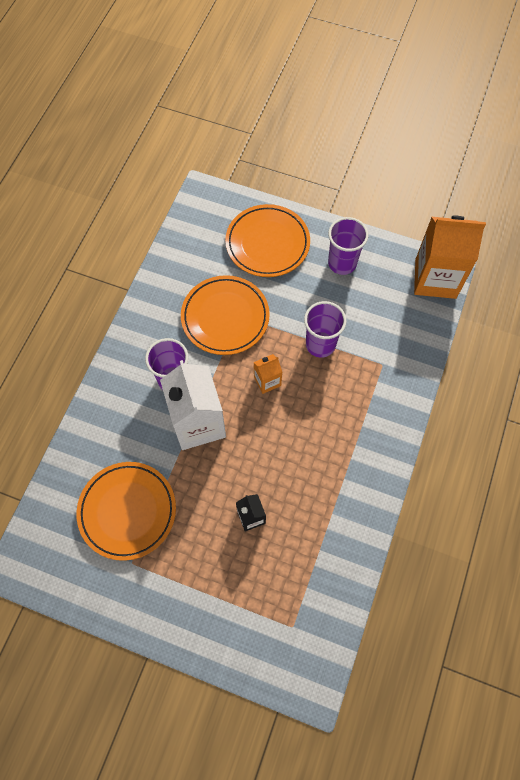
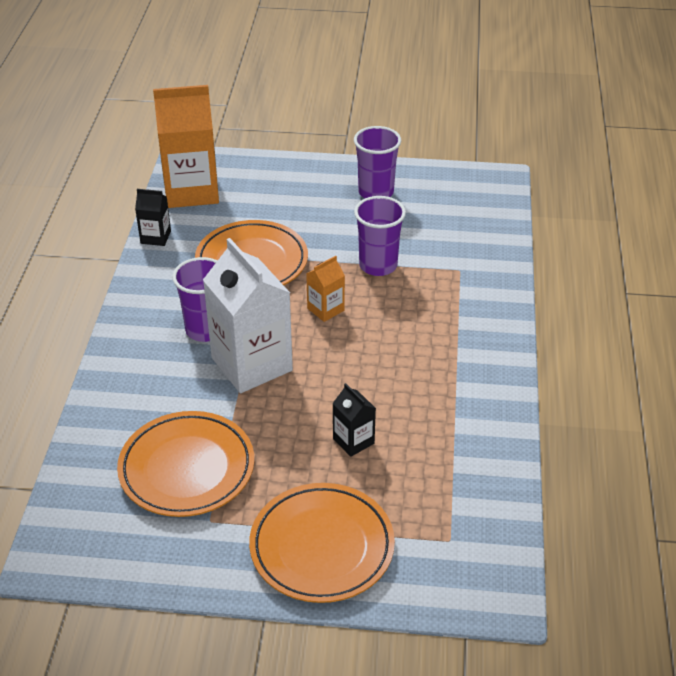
camera: 15 degrees left, 25 degrees down
orange plate [225,204,310,277] -> orange plate moved to [249,483,395,603]
orange carton [414,215,486,299] -> orange carton moved to [153,85,219,208]
none -> black carton [135,189,171,246]

